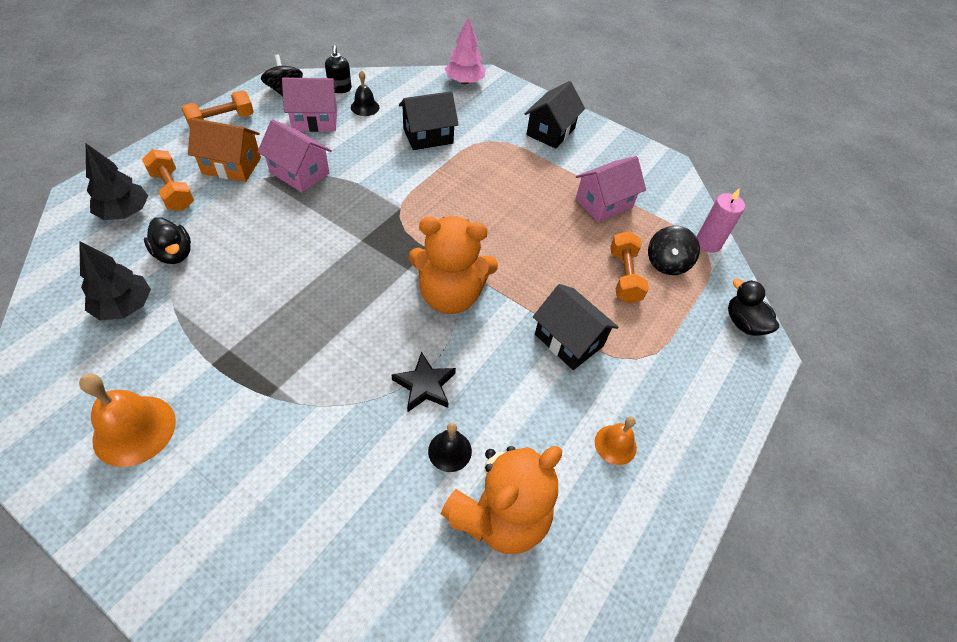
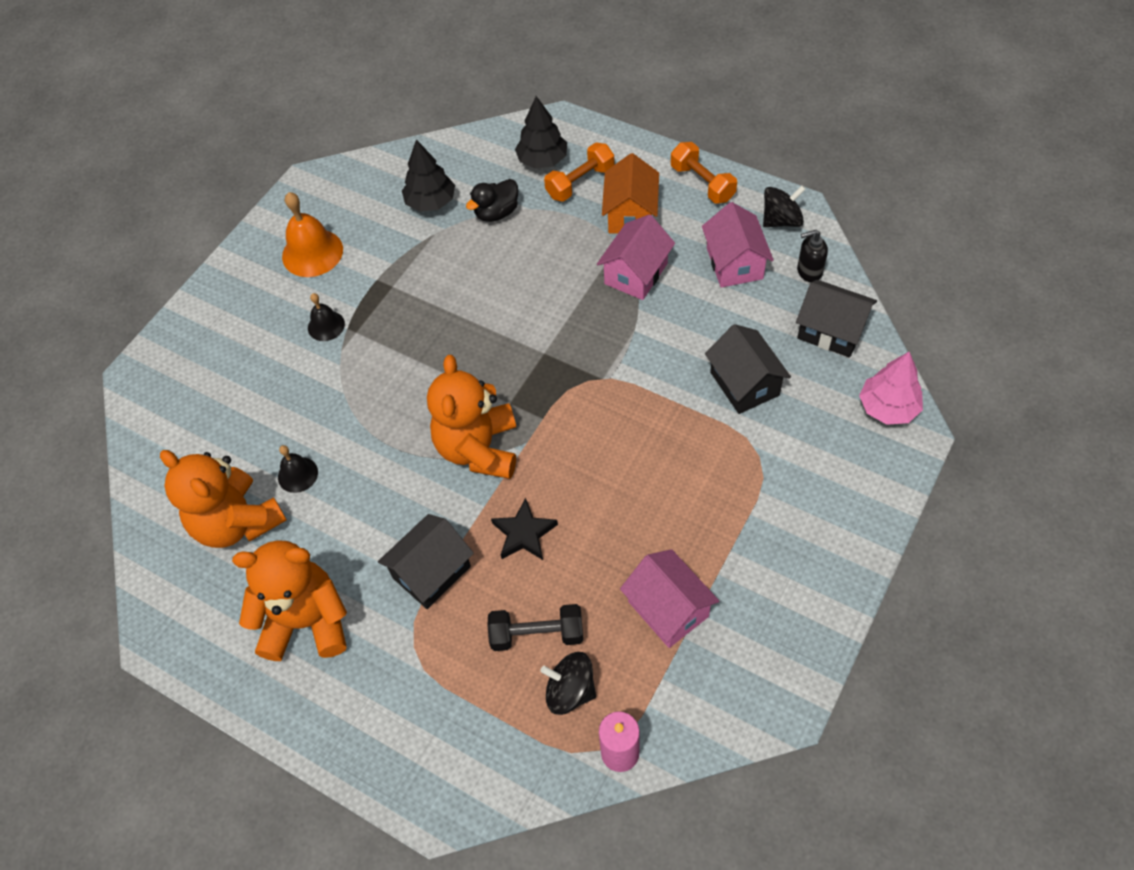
camera: 95 degrees right, 5 degrees up
black bell [351,70,380,116] -> black bell moved to [308,293,345,341]
black star [391,352,456,412] -> black star moved to [491,498,558,560]
black house [524,81,585,149] -> black house moved to [796,280,877,357]
orange bell [595,417,637,465] -> orange teddy bear [232,540,347,661]
orange dumbbell [610,231,649,303] -> black dumbbell [487,604,583,651]
black duck [728,279,779,336] -> none

